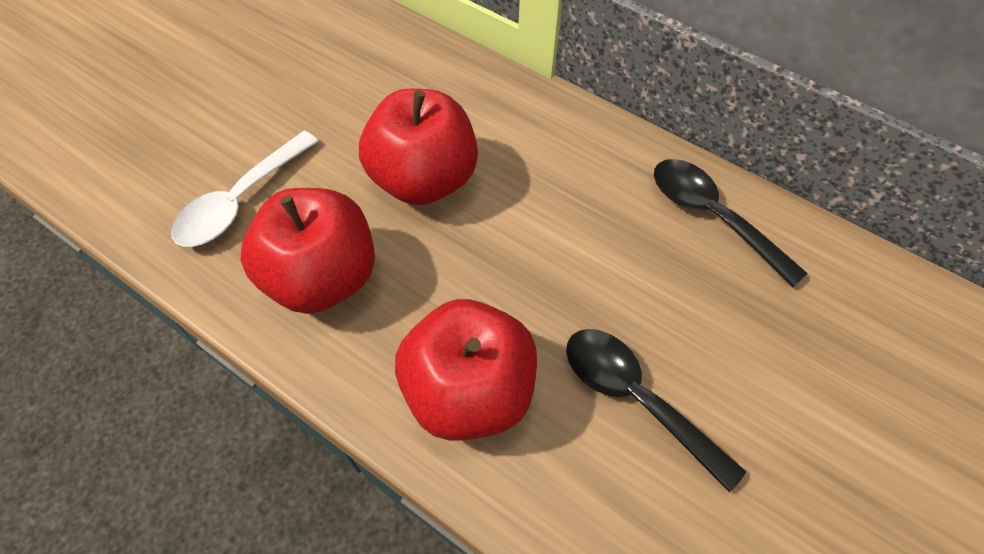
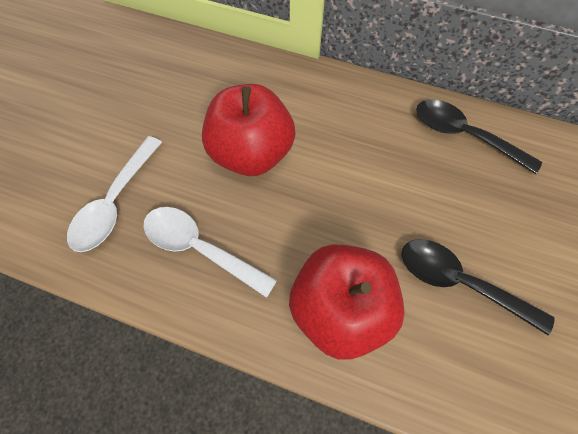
camera: 15 degrees left, 5 degrees up
red apple [241,188,375,314] -> white spoon [143,207,277,298]

